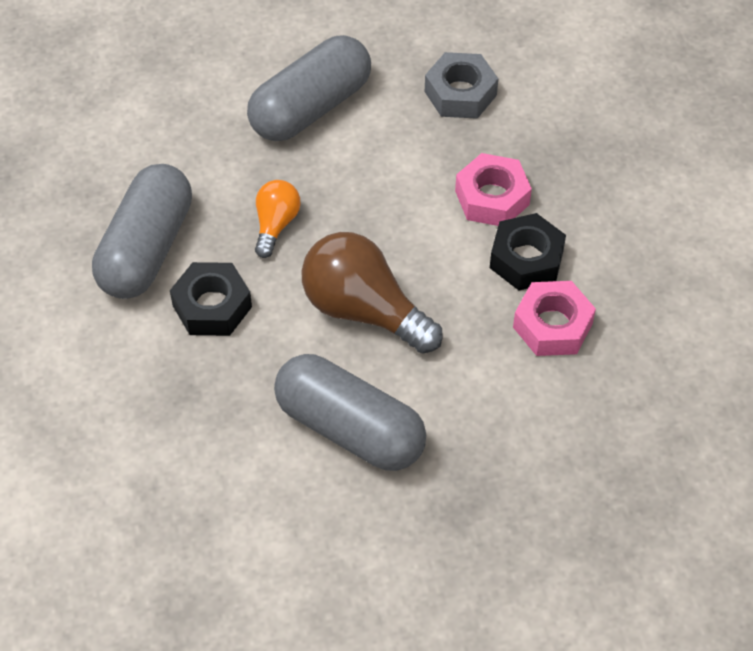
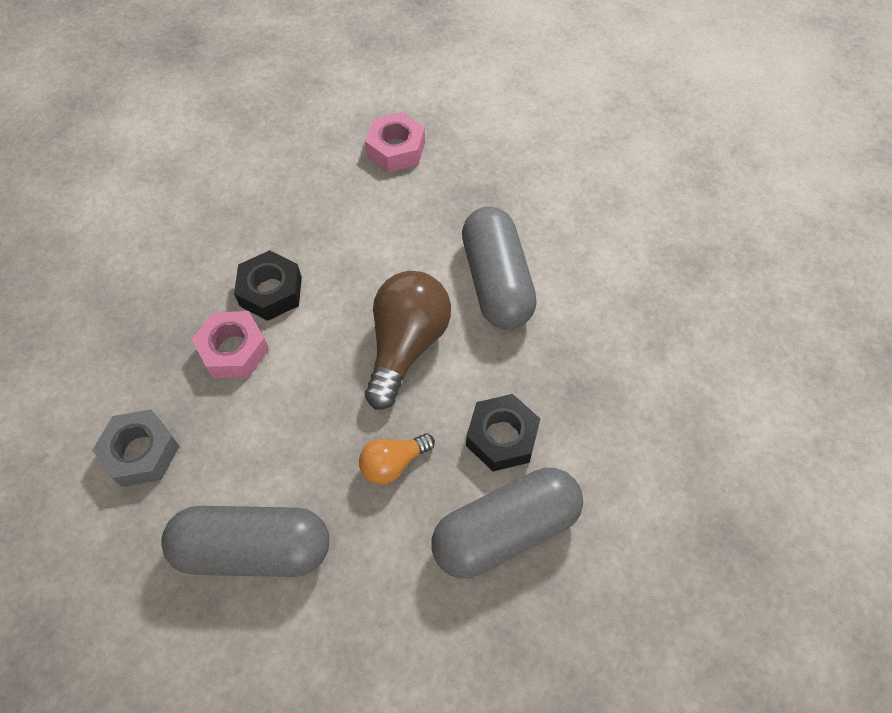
camera: 135 degrees left, 5 degrees up
brown light bulb [301,232,443,353] -> brown light bulb turned 150 degrees counterclockwise [365,271,451,410]
pink nut [513,281,596,356] -> pink nut moved to [365,112,425,172]

